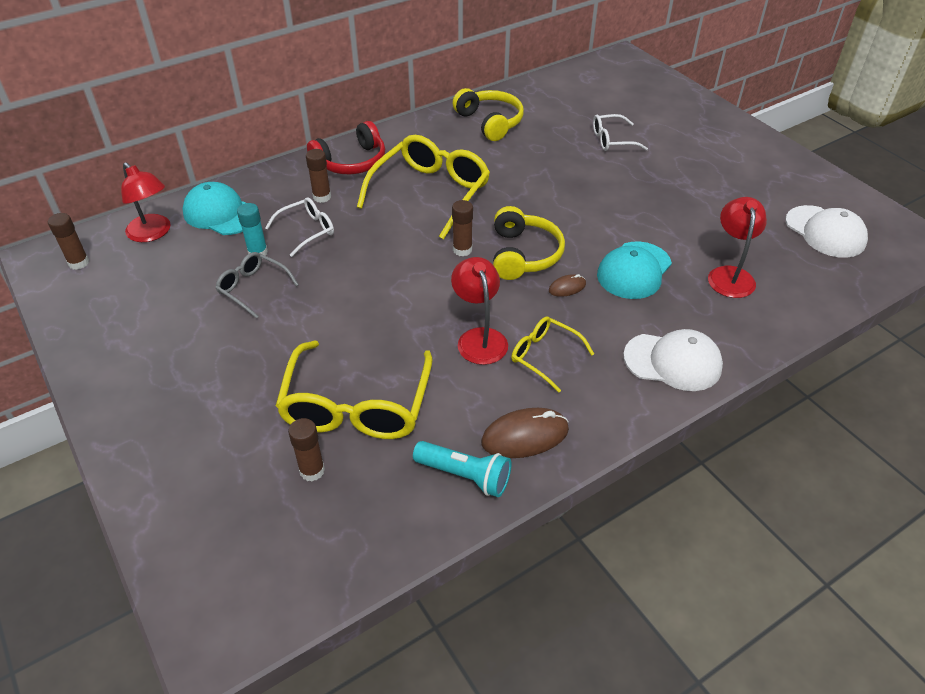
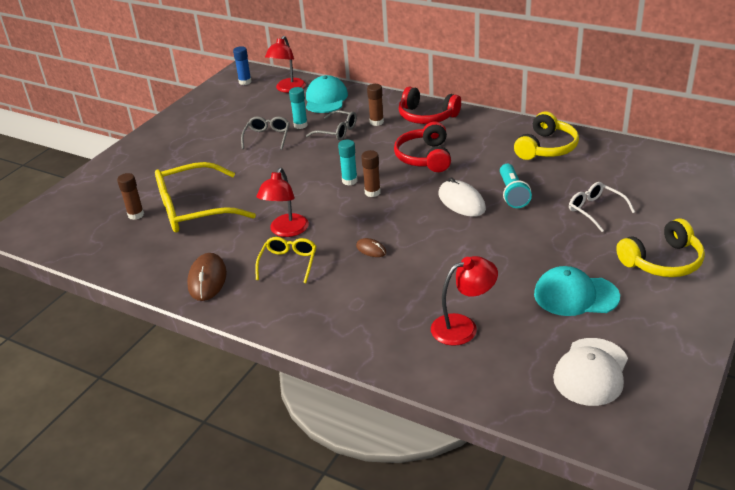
camera: 65 degrees right, 10 degrees down
brown glue stick [48,213,89,270] -> blue glue stick [233,46,251,85]
white glasses [265,197,334,257] -> grey glasses [306,110,357,140]
yellow glasses [357,135,490,239] -> red headphones [394,122,451,172]
turquoise flashlight [413,441,511,497] -> turquoise flashlight moved to [500,164,532,208]
red lamp [451,257,508,365] -> red lamp turned 150 degrees clockwise [256,168,309,237]
brown mouse [481,408,569,458] -> brown mouse turned 45 degrees clockwise [187,253,227,301]
yellow headphones [493,206,565,280] -> yellow headphones moved to [616,218,705,277]
turquoise cap [597,241,672,299] -> turquoise cap moved to [534,266,620,316]
white cap [623,329,723,391] -> none
none -> turquoise glue stick [338,140,358,186]
none -> white mouse [438,177,486,217]

